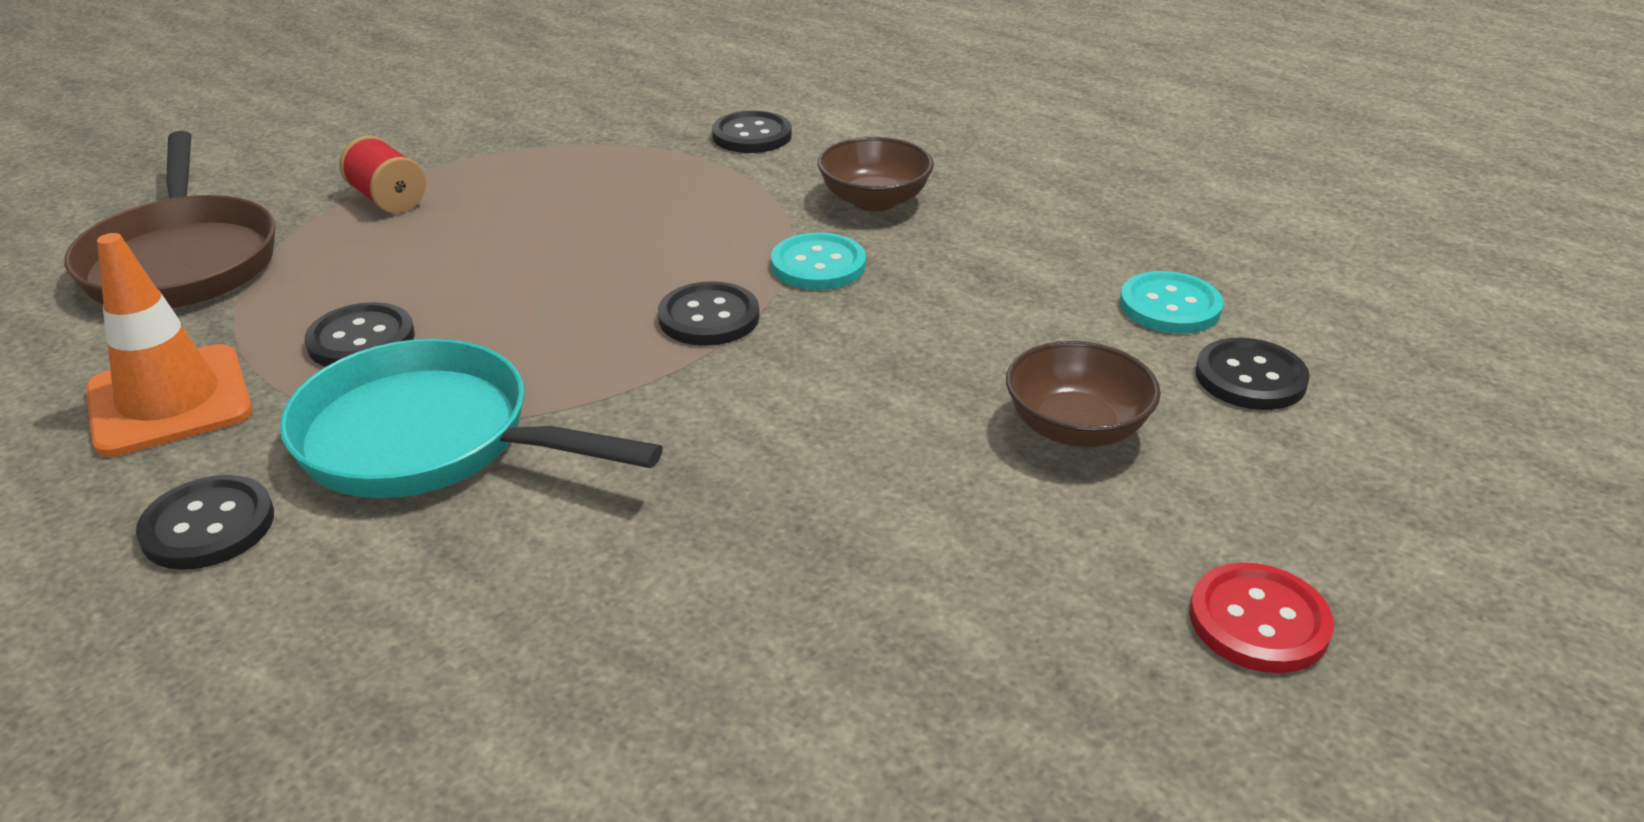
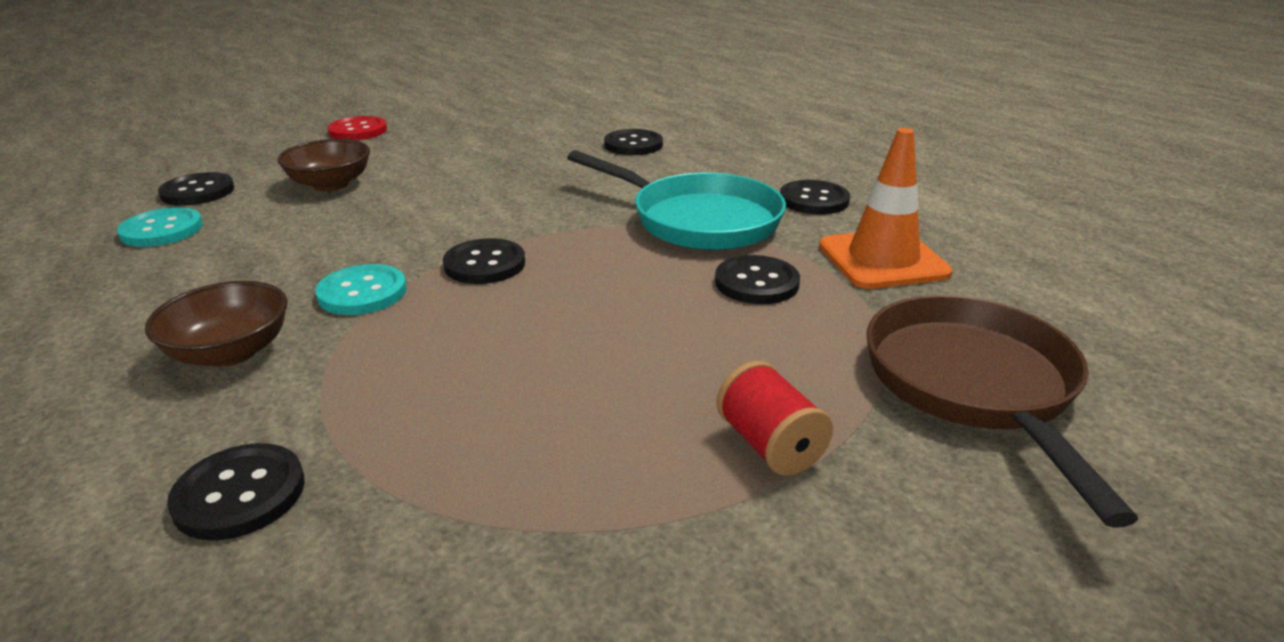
camera: 165 degrees left, 5 degrees down
none -> black button [604,129,663,155]

